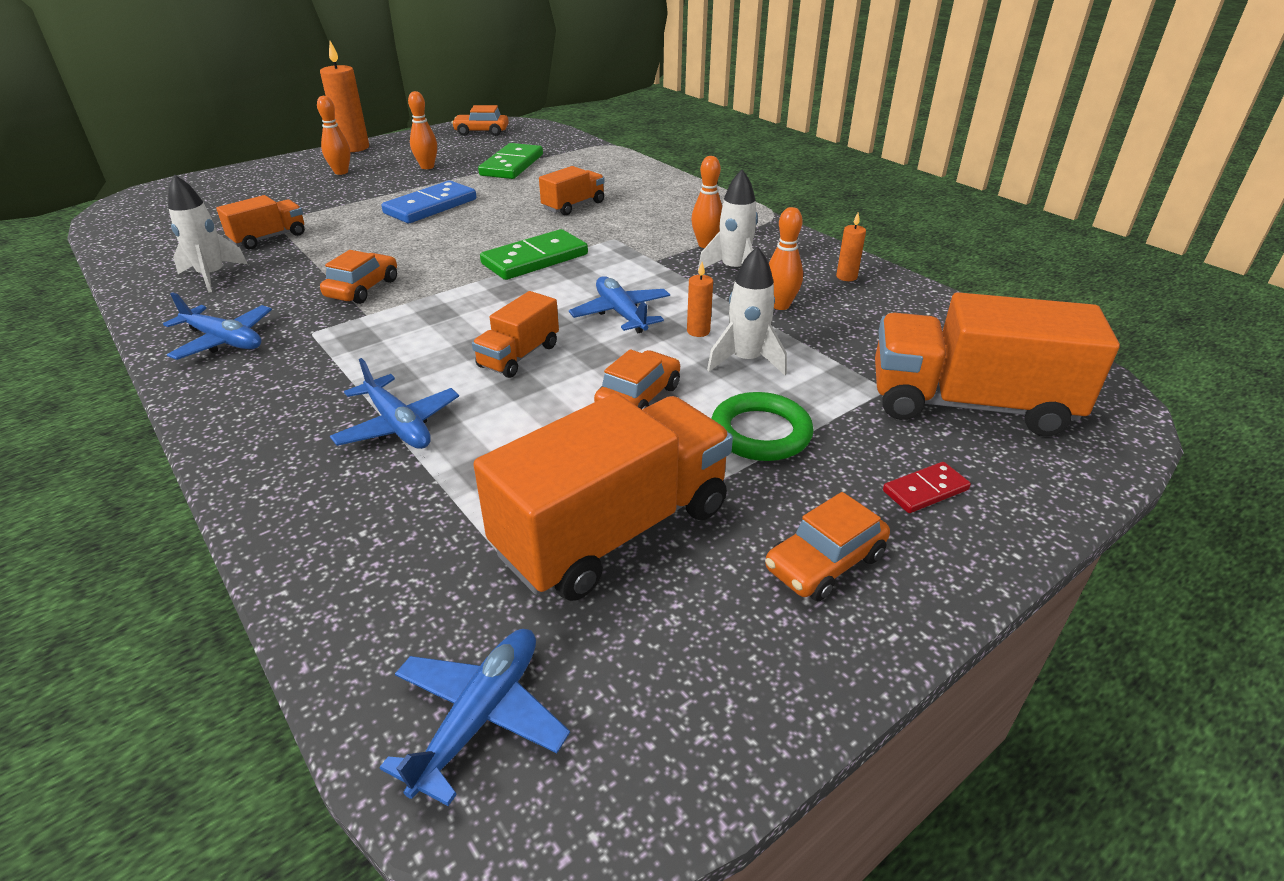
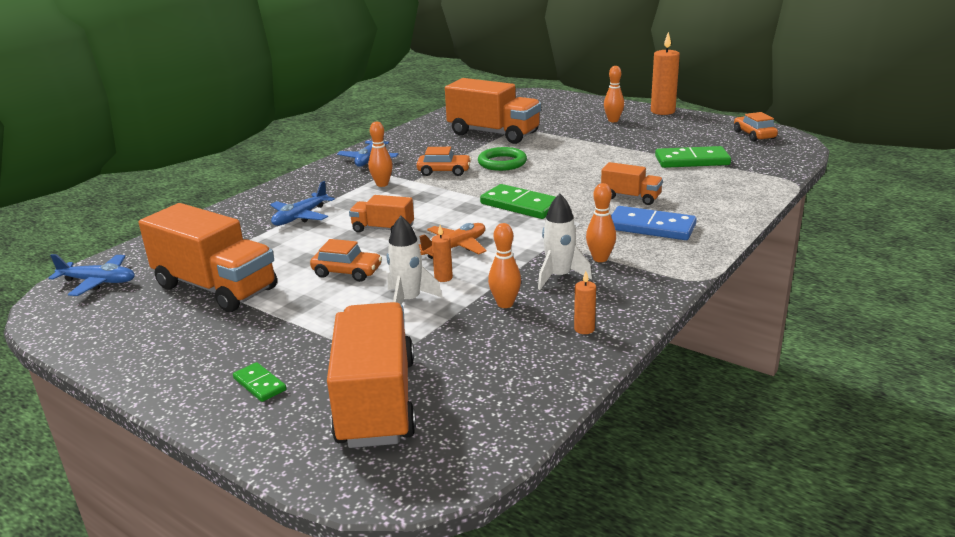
camera: 75 degrees right, 10 degrees down
white rocket [168,174,248,293] -> none
orange truck [216,195,305,249] -> orange truck [445,78,541,144], size x1.95
blue domino [381,180,477,223] -> blue domino moved to [611,206,697,240]
orange bowling pin [408,91,437,169] -> orange bowling pin moved to [368,121,393,187]
blue plane [569,276,670,333] -> orange plane [419,223,487,259]
green ring [711,392,814,461] -> green ring moved to [478,147,527,171]
orange car [765,492,890,601] -> none
red domino [883,462,971,513] -> green domino [233,362,287,402]

